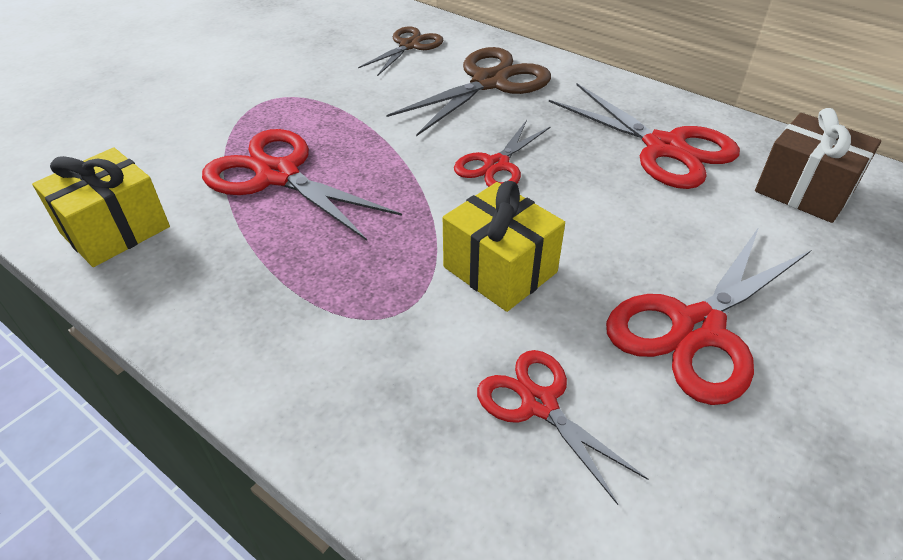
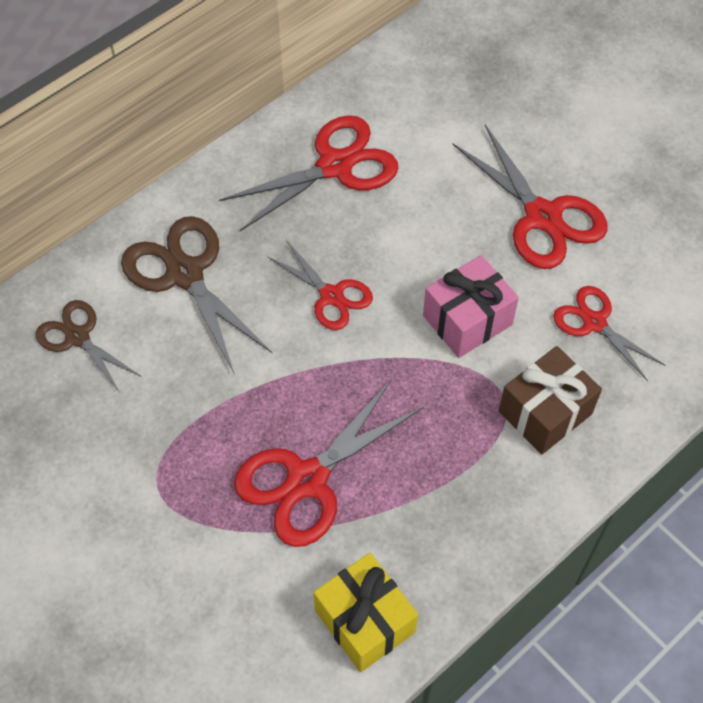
camera: 80 degrees left, 15 degrees up
yellow gift [443,181,565,312] -> pink gift [423,255,519,358]
red scissors [477,350,648,505] -> red scissors turned 75 degrees clockwise [553,286,665,381]
brown gift [755,108,881,223] -> brown gift moved to [499,346,602,455]

